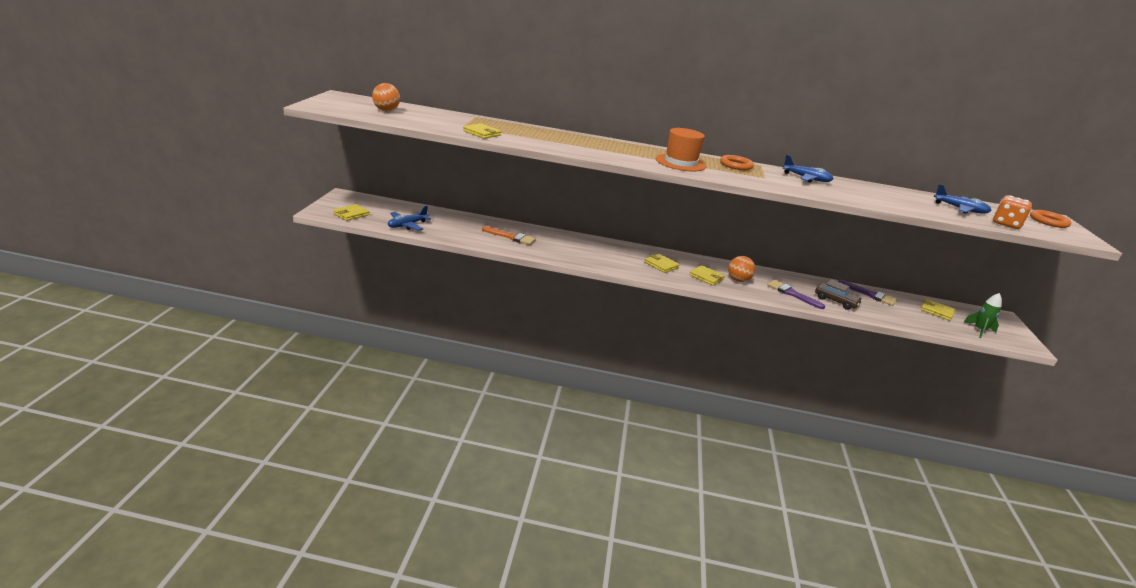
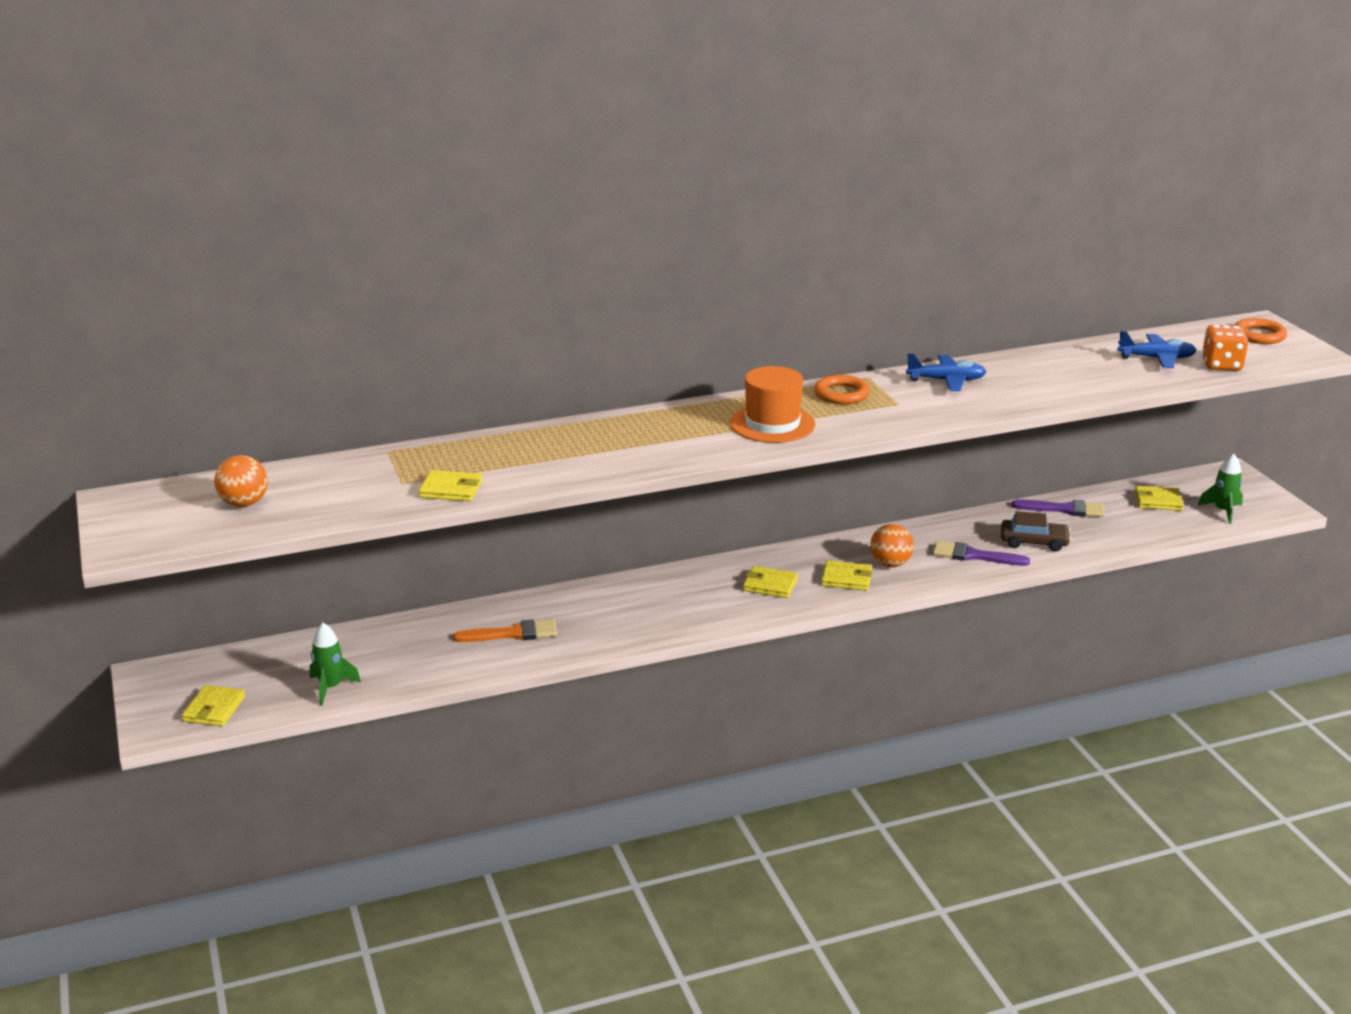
camera: 25 degrees left, 0 degrees up
blue plane [388,206,431,231] -> green rocket [310,623,361,706]

